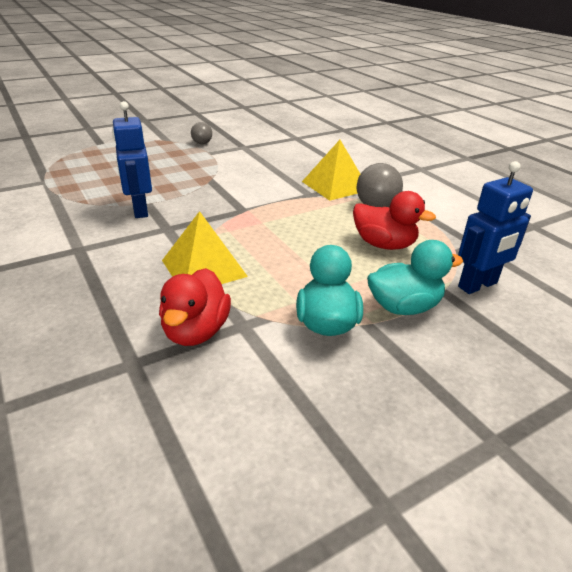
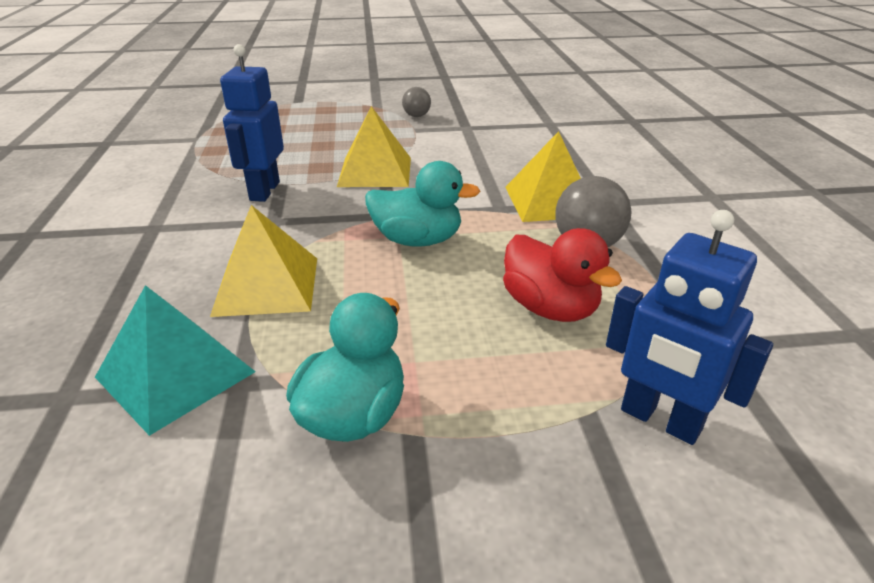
camera: 25 degrees right, 0 degrees up
red duck [159,268,231,346] -> turquoise pyramid [95,285,256,436]
turquoise duck [367,240,463,315] -> turquoise duck moved to [365,161,481,247]
blue robot [458,161,533,294] -> blue robot turned 45 degrees clockwise [606,210,773,445]
none -> yellow pyramid [337,106,411,187]

